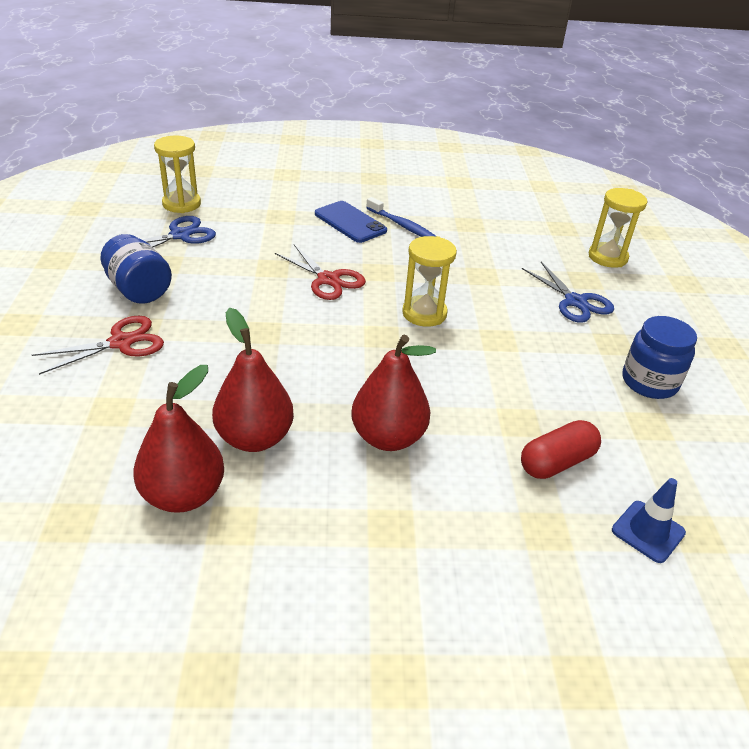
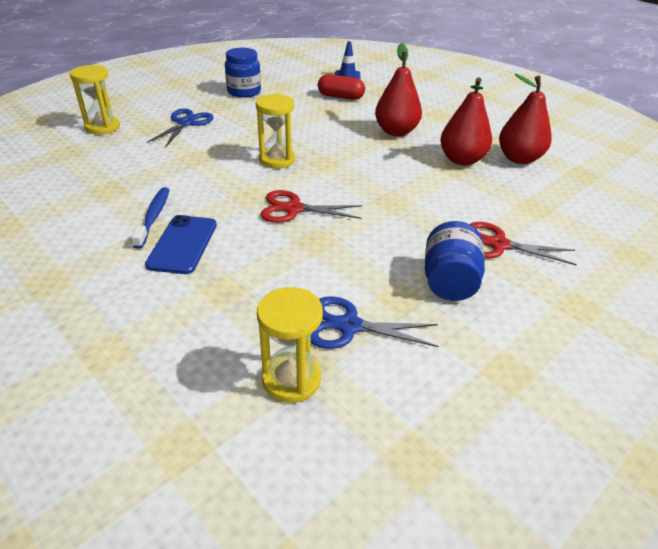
camera: 130 degrees left, 0 degrees up
red scissors [275,244,366,300] -> red scissors turned 90 degrees counterclockwise [260,190,362,223]

